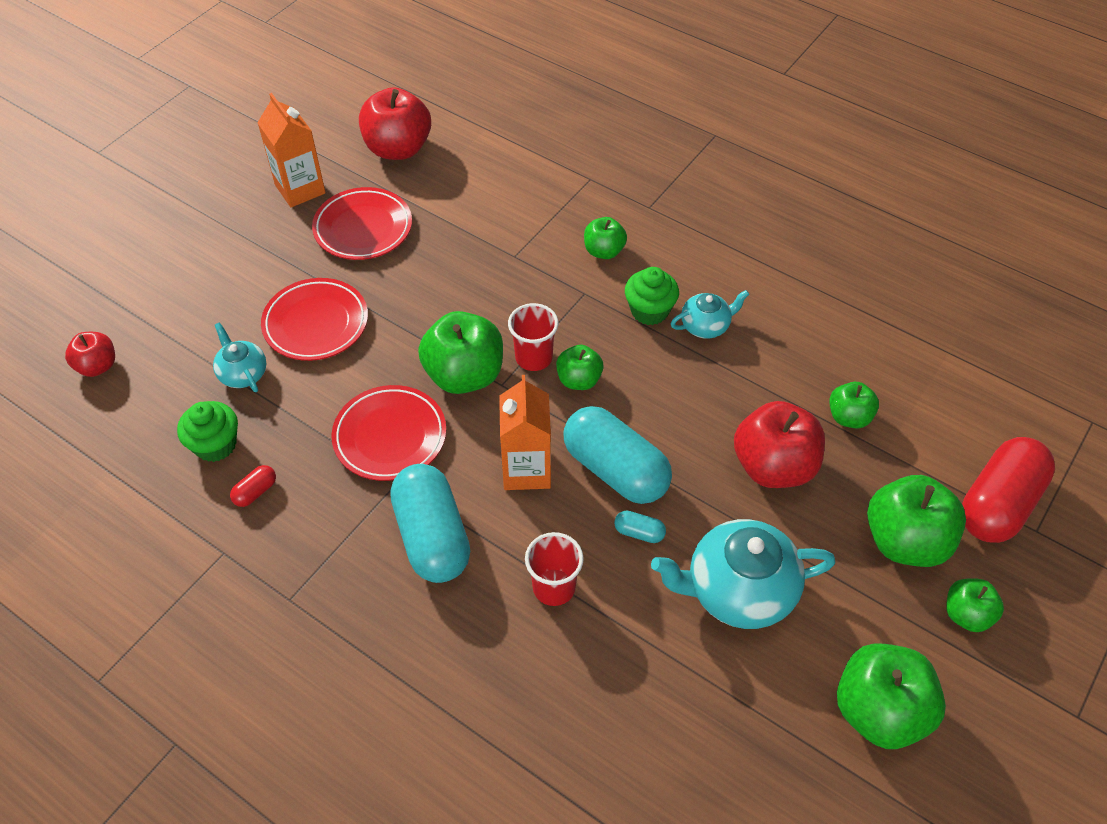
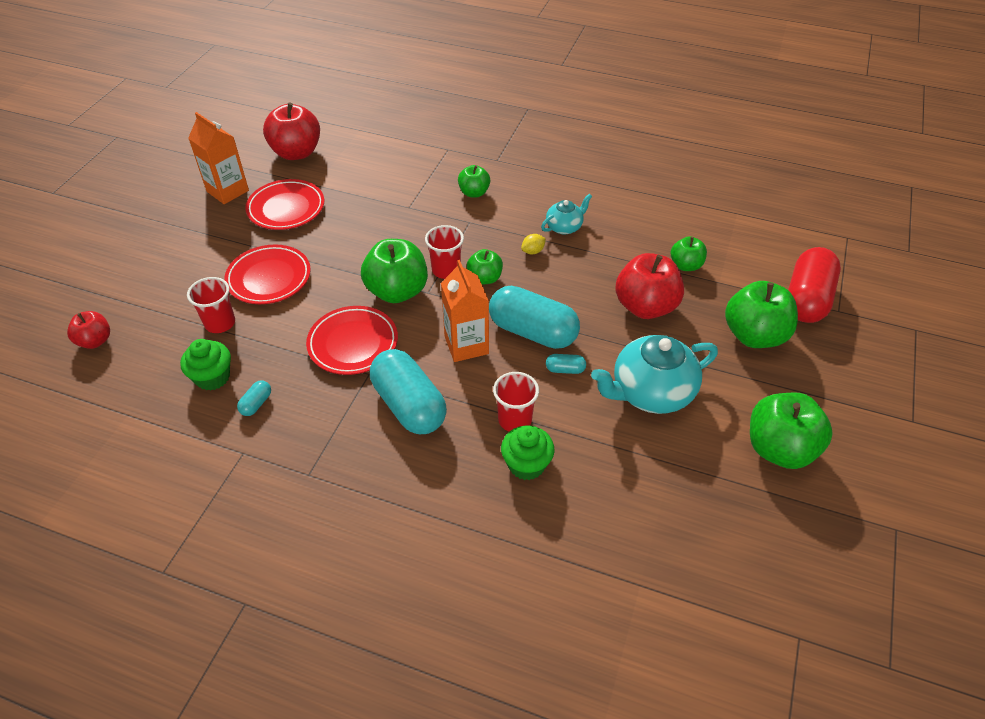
camera: 15 degrees left, 5 degrees down
turquoise teapot [213,322,267,392] -> red cup [187,277,235,333]
red capsule [230,465,276,507] -> turquoise capsule [237,381,271,416]
green cupcake [625,267,679,325] -> green cupcake moved to [501,426,555,480]
green apple [946,579,1004,632] -> none
none -> yellow lemon [521,234,546,255]

